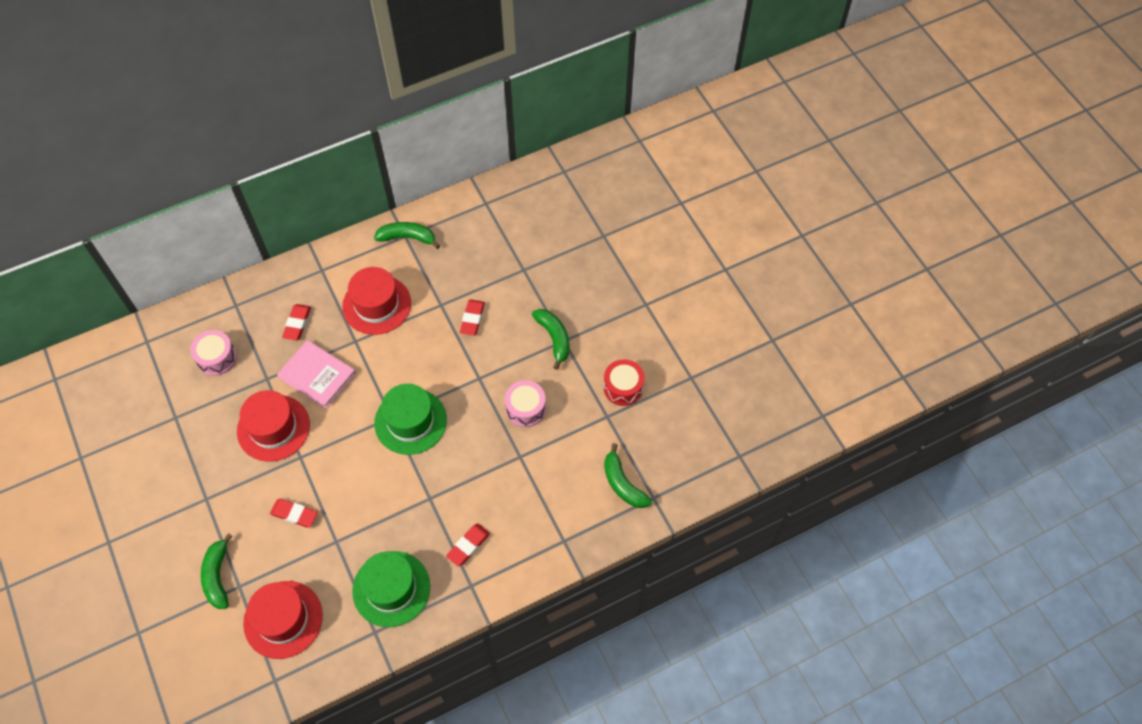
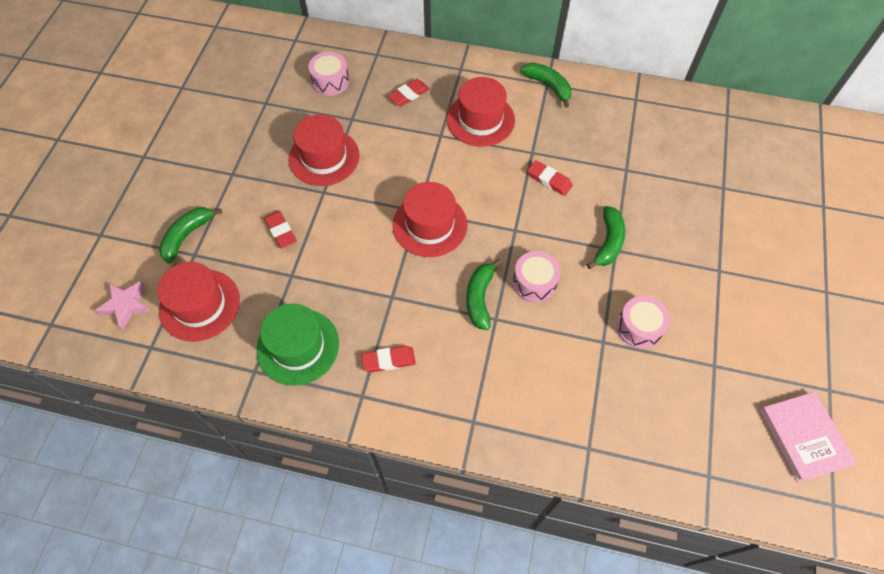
camera: 40 degrees right, 0 degrees up
pink book [277,340,356,409] -> pink book moved to [760,392,856,483]
green hat [374,384,447,455] -> red hat [393,182,467,257]
red eraser [460,299,485,336] -> red eraser turned 75 degrees clockwise [527,160,573,196]
red drum [603,359,645,406] -> pink drum [616,296,670,349]
green banana [604,443,652,508] -> green banana moved to [466,259,502,330]
none -> pink star [95,281,151,330]

